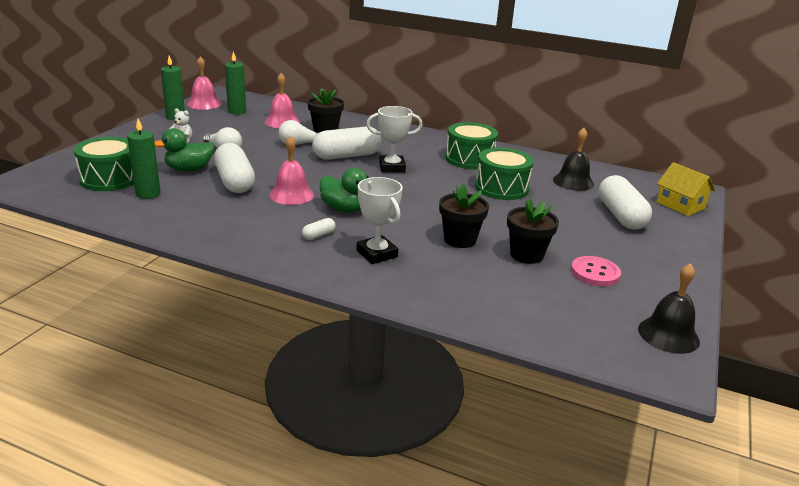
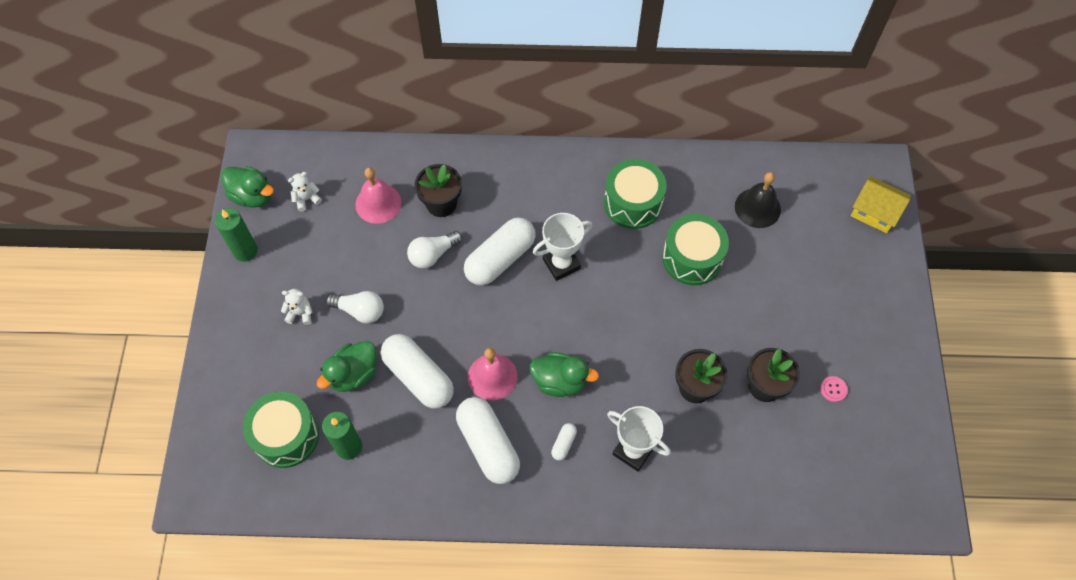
camera: 20 degrees left, 35 degrees up
pink bell [187,56,222,110] -> green duck [221,166,274,208]
green candle [225,51,246,114] -> white teddy bear [288,172,322,212]
pink button [571,256,621,286] -> pink button [820,376,848,402], size x0.57
white capsule [599,175,652,230] -> white capsule moved to [456,397,520,484]
black bell [638,263,700,354] -> none

